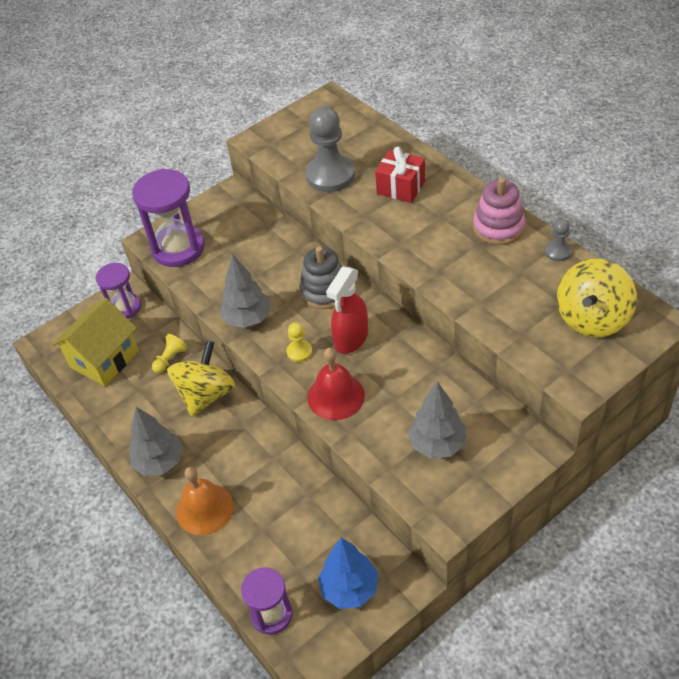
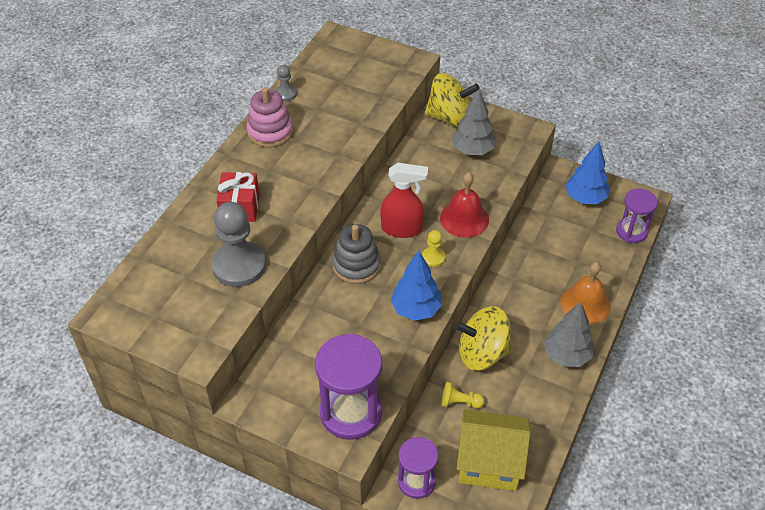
camera: 120 degrees left, 0 degrees up
grey tree [219,254,271,328] -> blue tree [391,251,442,321]
yellow spinning top [557,259,637,337] -> yellow spinning top moved to [425,73,480,127]

